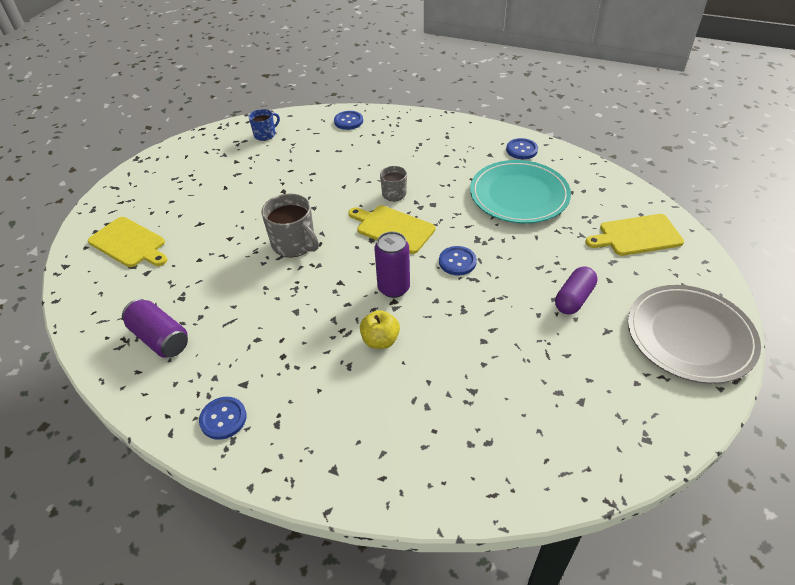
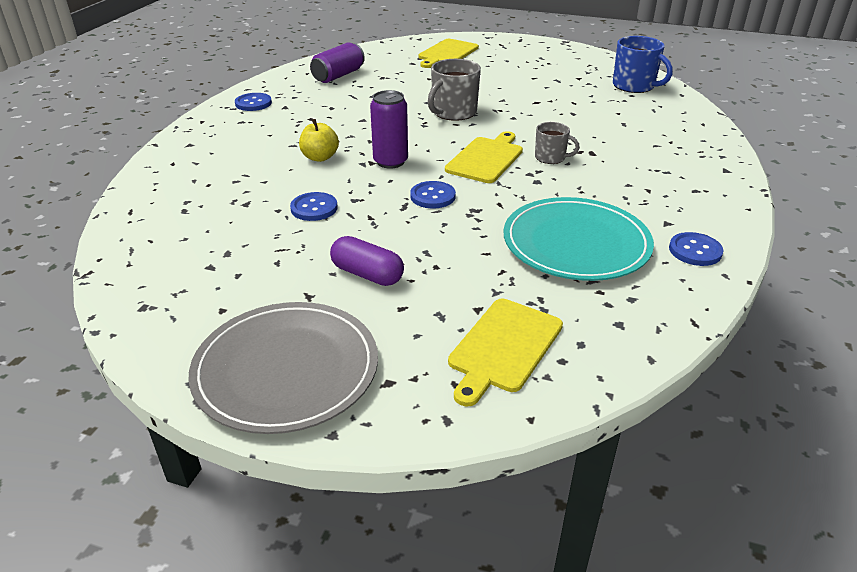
camera: 85 degrees right, 10 degrees down
blue mug [249,109,280,141] -> blue mug [613,36,673,93], size x1.65
blue button [334,111,363,130] -> blue button moved to [290,192,338,221]
yellow cutting board [585,214,684,256] -> yellow cutting board turned 135 degrees counterclockwise [448,299,563,406]

